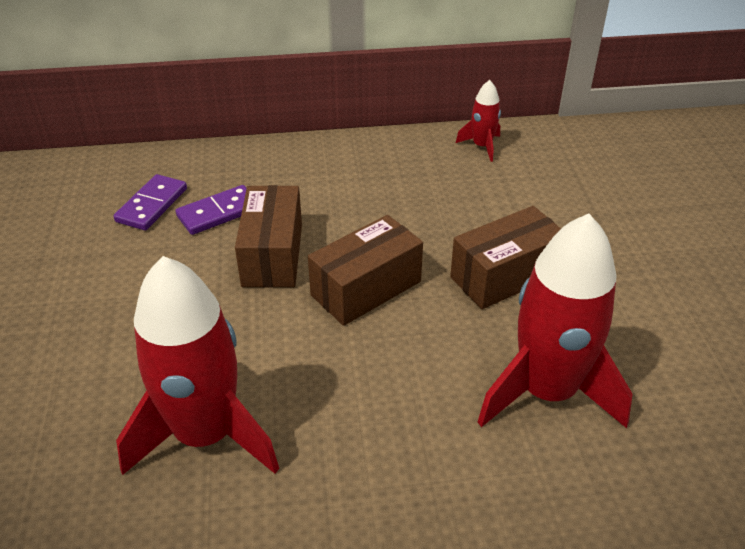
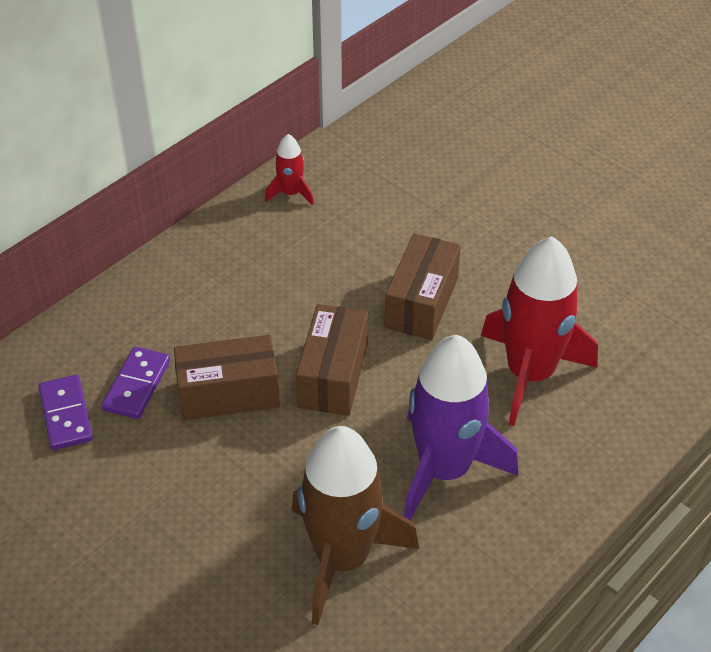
camera: 40 degrees left, 5 degrees up
red rocket [116,256,279,475] -> brown rocket [292,426,419,625]
brown box [235,185,302,288] -> brown box turned 60 degrees counterclockwise [174,335,280,420]
none -> purple rocket [404,335,518,520]

